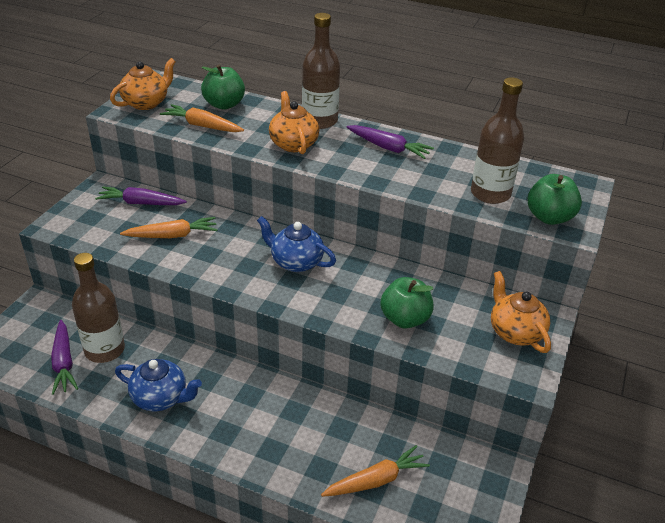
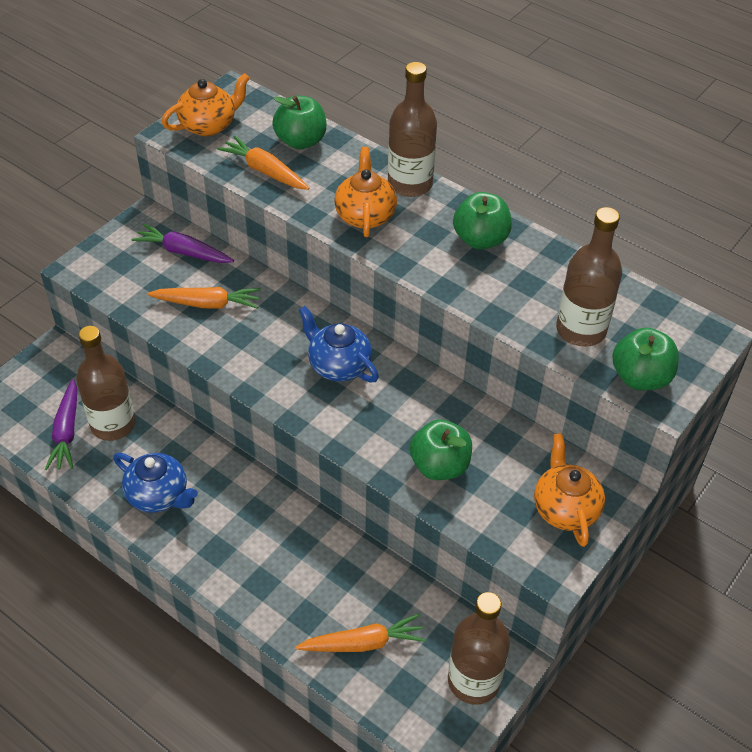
camera: 15 degrees right, 10 degrees up
purple carrot [347,125,434,159] -> green apple [453,192,512,250]
none -> brown bottle [448,592,510,704]

